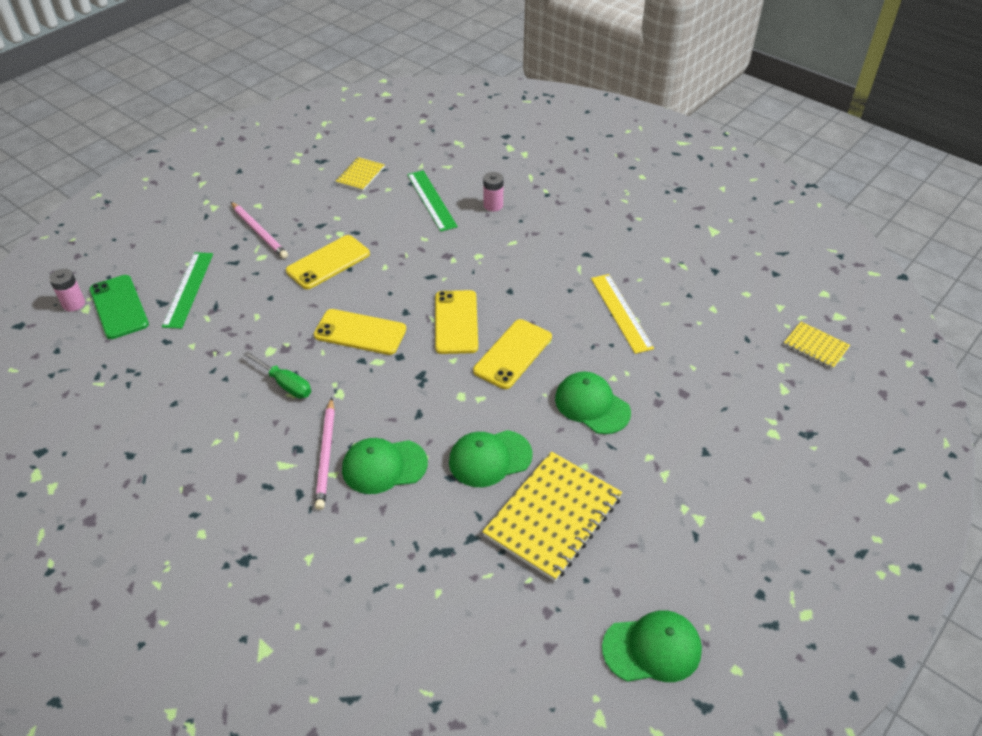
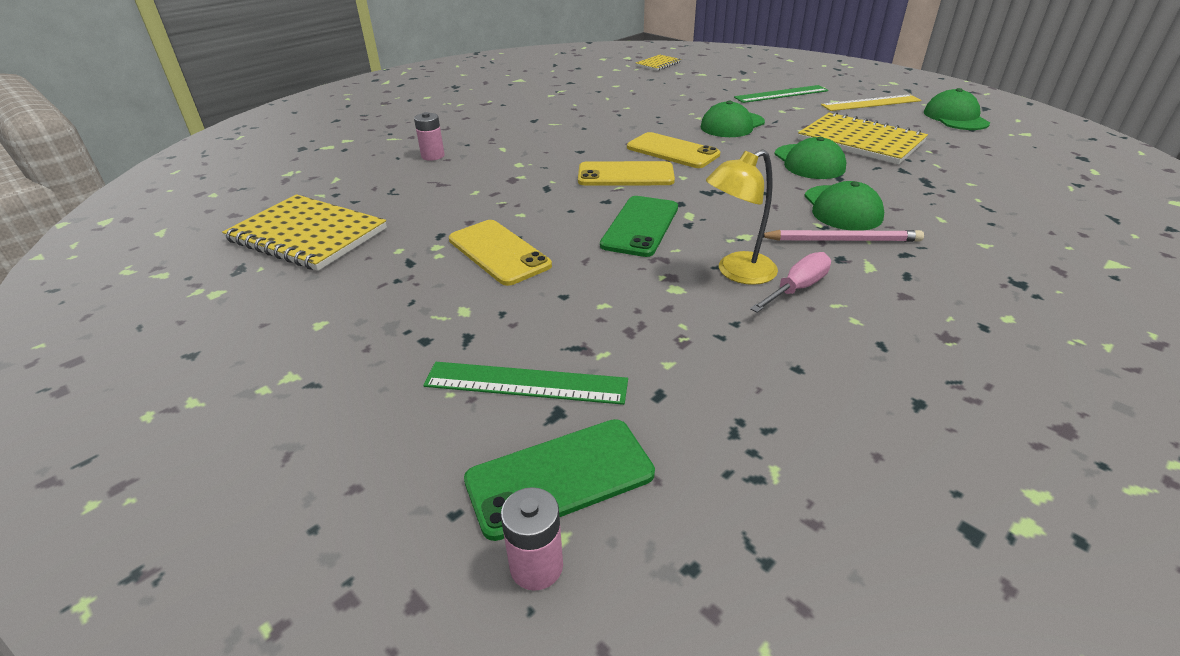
camera: 85 degrees left, 10 degrees down
pink pencil [231,202,288,259] -> none
green screwdriver [244,351,311,398] -> yellow lamp [706,150,778,285]
yellow phone [314,309,406,355] -> green phone [600,196,678,257]
yellow notebook [336,157,385,191] -> yellow notebook [222,194,387,271], size x1.93
green ruler [407,170,458,232] -> green ruler moved to [734,85,828,103]
yellow ruler [591,274,654,354] -> yellow ruler moved to [821,94,922,111]
none -> pink screwdriver [750,252,831,313]

